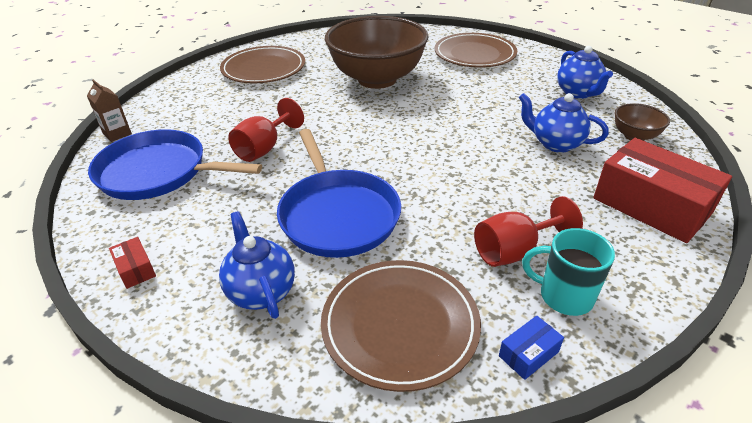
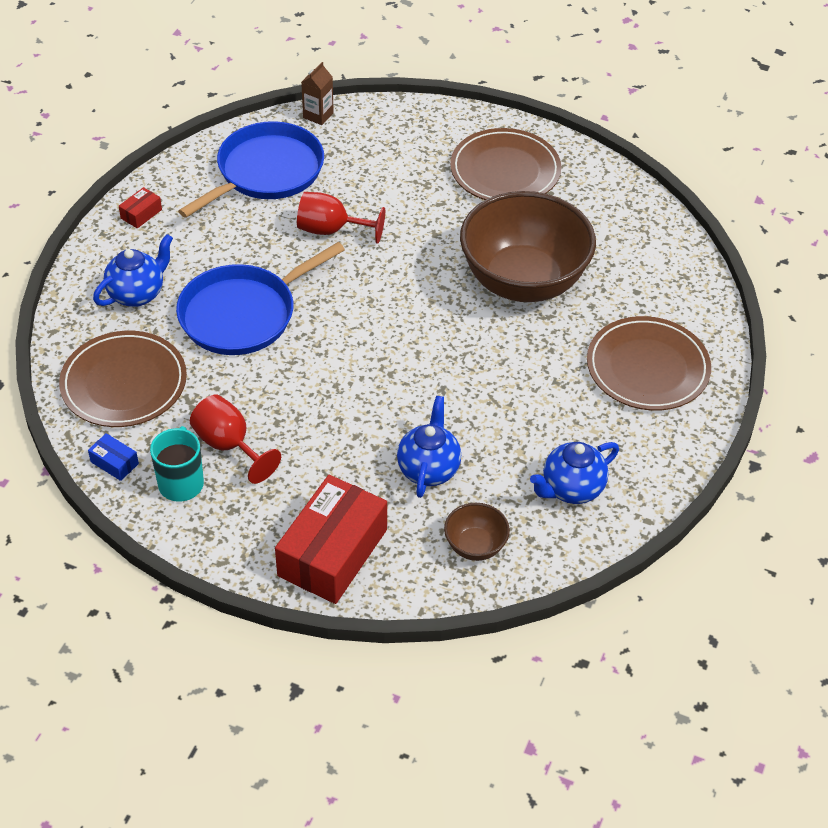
camera: 70 degrees right, 10 degrees up
blue pan [88,129,262,200] -> blue pan turned 45 degrees clockwise [178,121,324,218]

